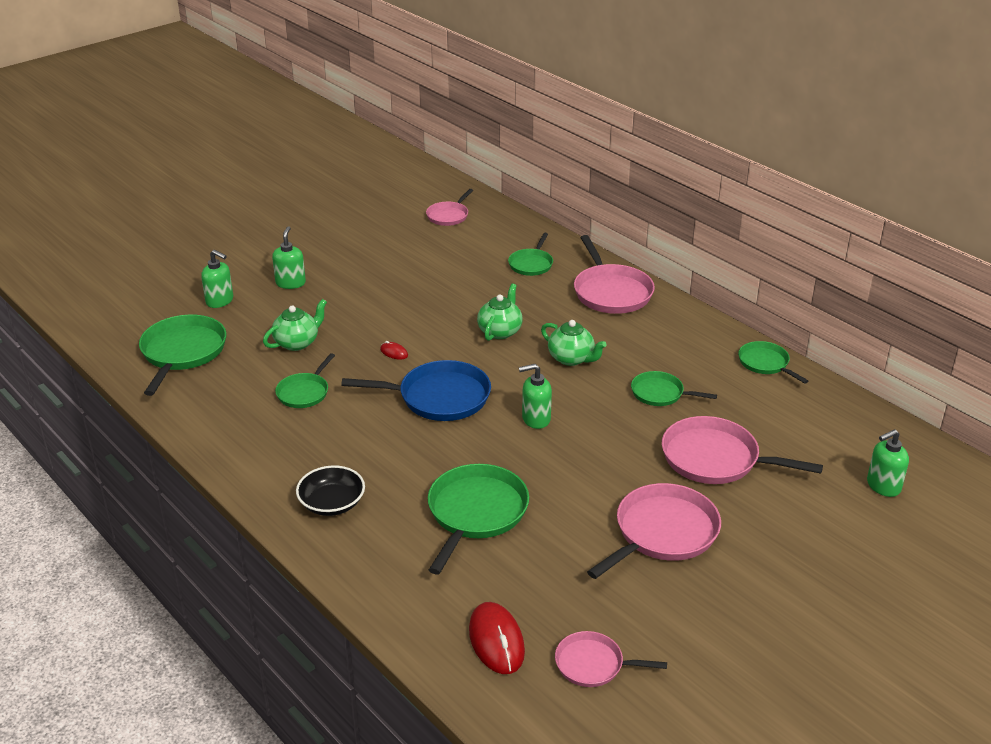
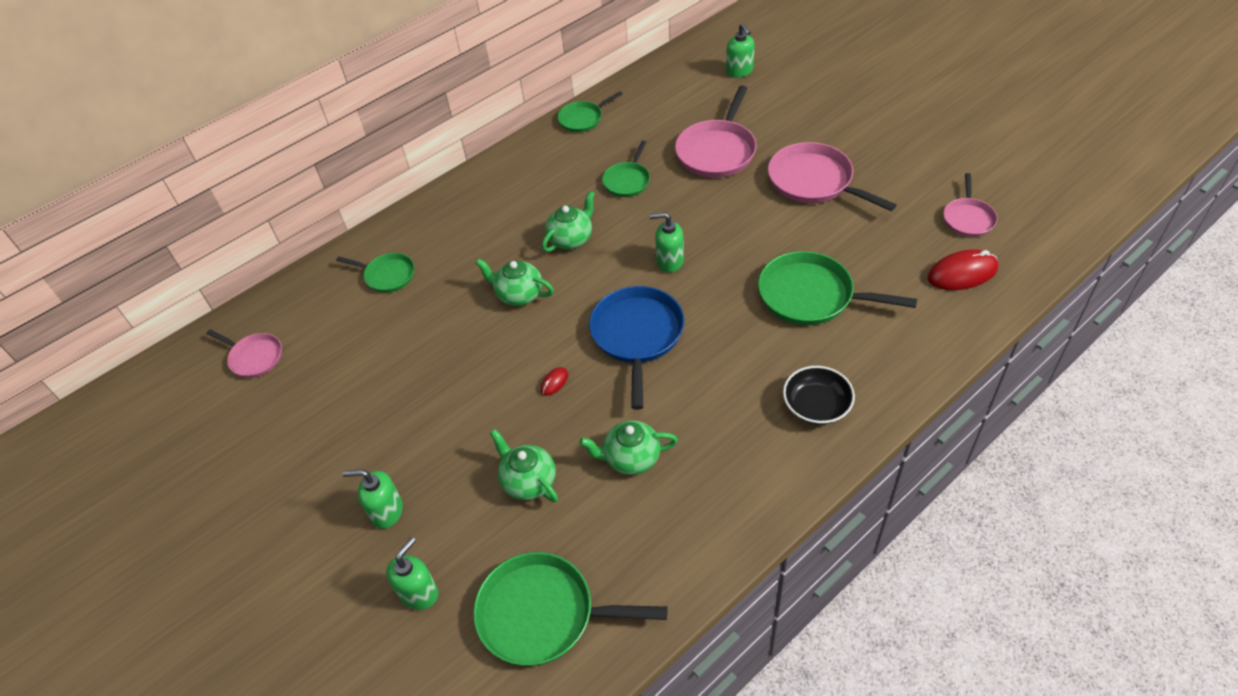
camera: 85 degrees left, 15 degrees up
green pan [275,353,335,408] -> green teapot [579,420,678,475]
green soap dispenser [519,364,552,429] -> green soap dispenser turned 105 degrees clockwise [649,212,684,273]
pink pan [574,235,655,314] -> none

